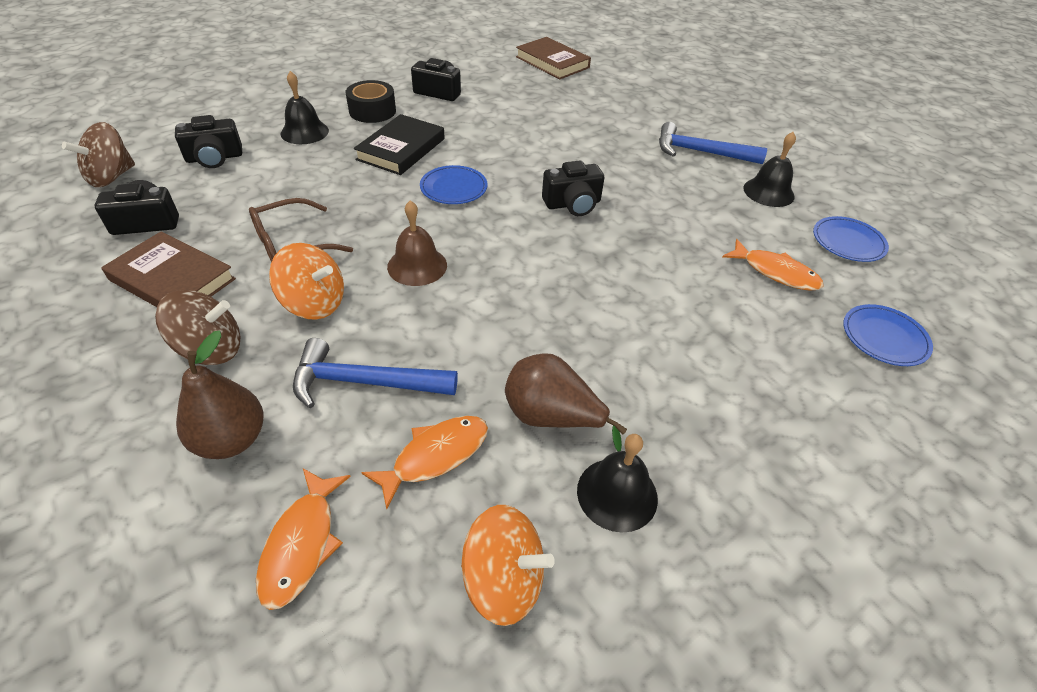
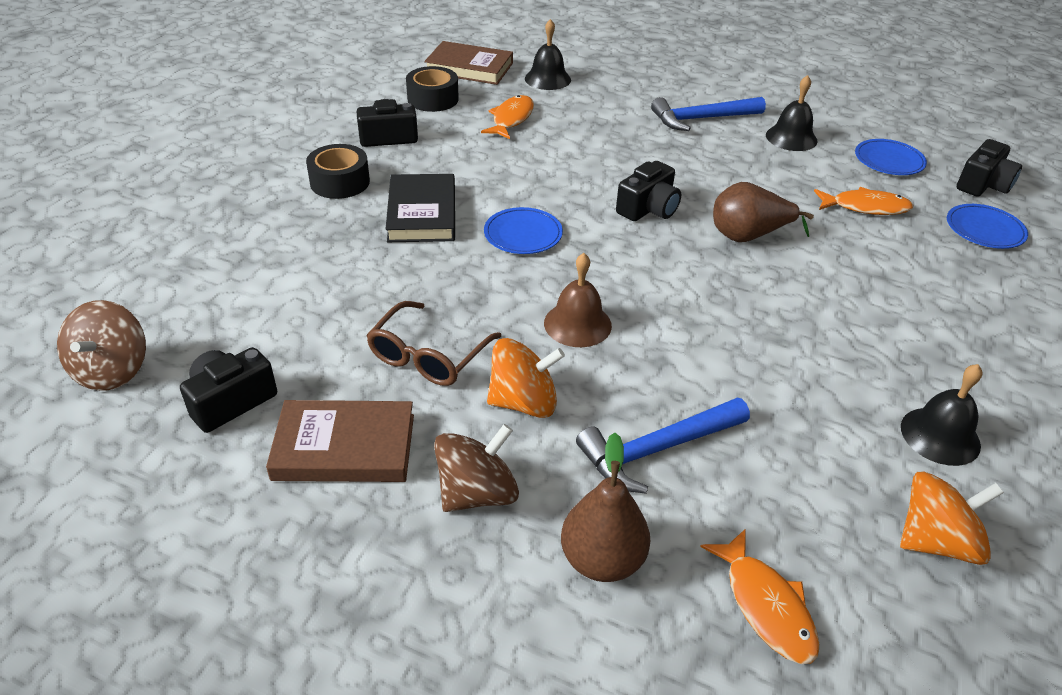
camera: 30 degrees left, 5 degrees down
black camera [175,115,242,168] -> black camera moved to [957,139,1022,197]
black bell [281,71,329,144] -> black bell moved to [525,19,571,90]
orange fish [361,416,488,509] -> orange fish moved to [481,95,534,139]
brown pear [505,353,627,451] -> brown pear moved to [713,182,814,242]
none -> black tape [406,66,459,112]

